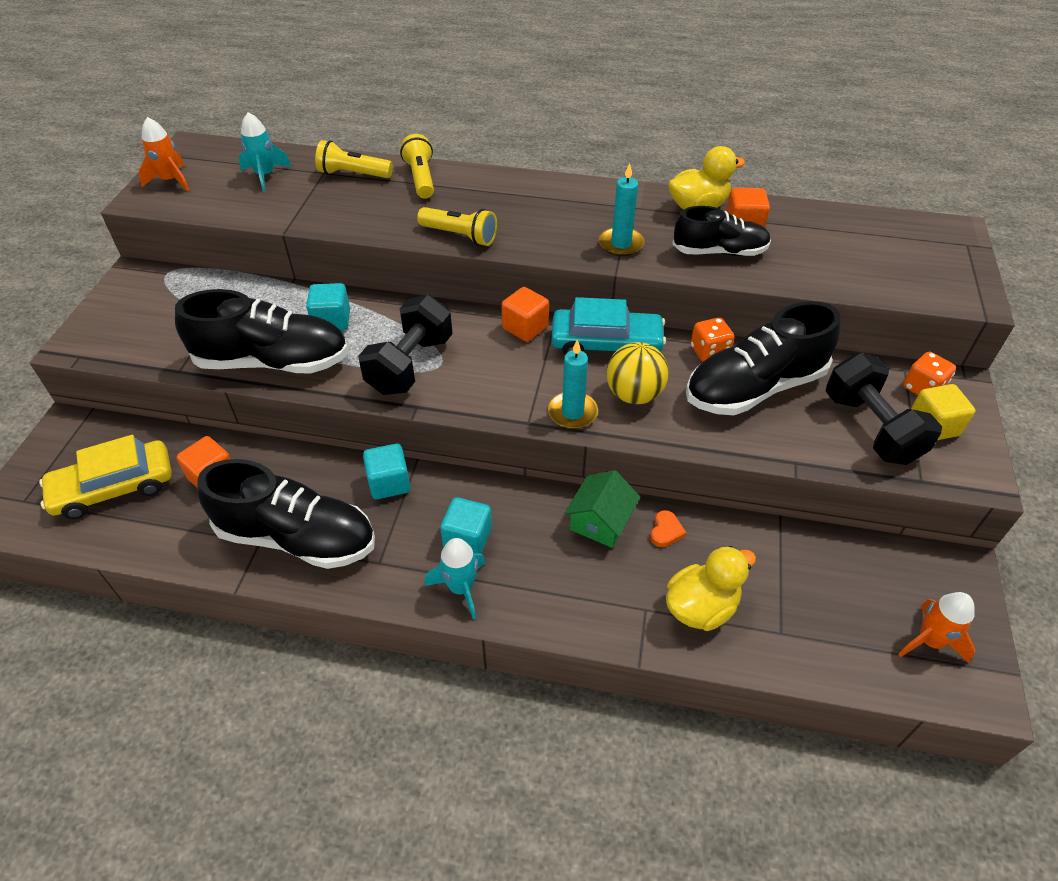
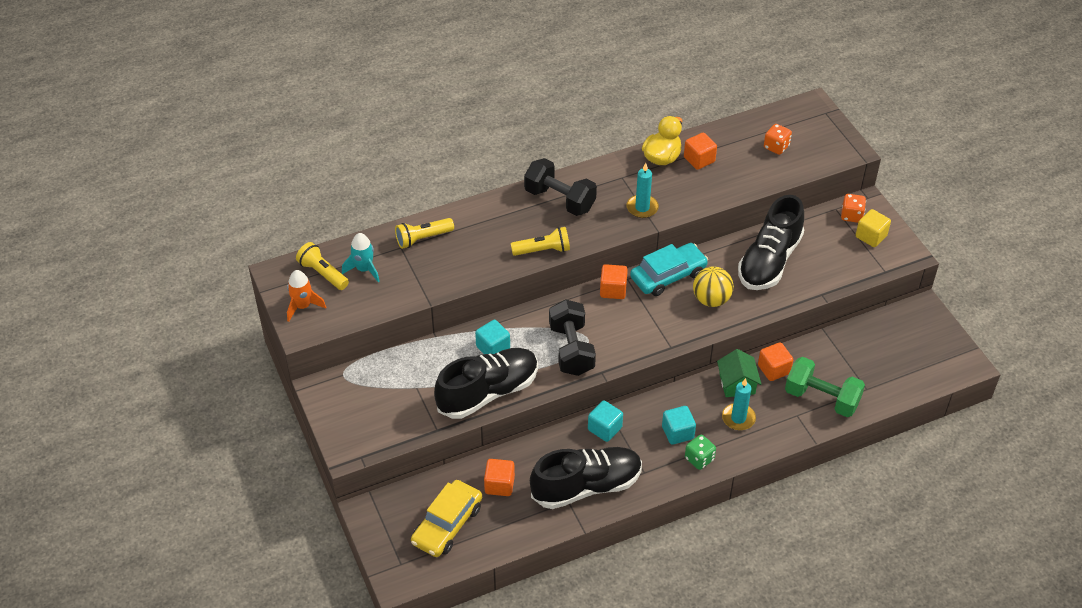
camera: 35 degrees left, 0 degrees up
yellow flashlight [400,134,434,199] -> yellow flashlight moved to [296,242,349,290]
turquoise rocket [425,538,486,619] -> green dice [685,435,716,470]
turquoise candle [548,340,598,429] -> turquoise candle moved to [722,378,756,430]
orange heart [650,510,686,547] -> orange cube [758,342,793,381]
yellow duck [666,546,756,631] -> green dumbbell [785,357,865,417]
black shoe [672,206,771,256] -> none
orange dice [691,318,735,362] -> orange dice moved to [764,124,792,155]
black dumbbell [826,353,942,465] -> black dumbbell moved to [524,158,597,216]
orange rocket [898,592,976,663] -> none

